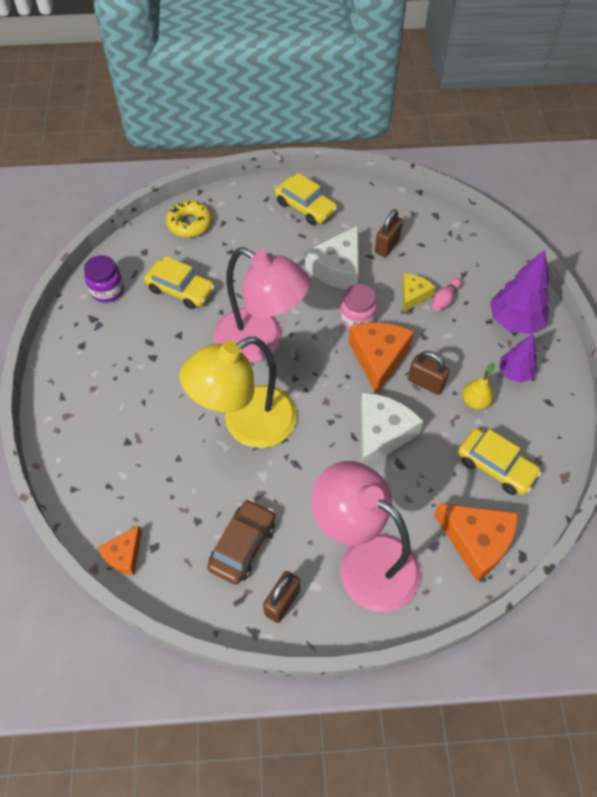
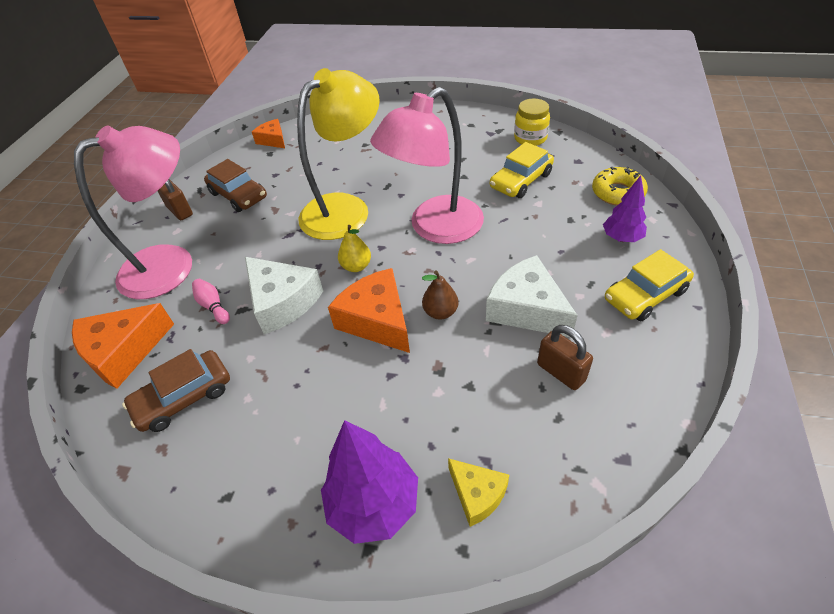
camera: 110 degrees right, 10 degrees down
purple jar [84,255,124,303] -> yellow jar [514,99,550,146]
yellow lamp [179,337,297,448] -> yellow lamp turned 60 degrees clockwise [297,68,380,240]
pink jar [340,284,377,330] -> brown pear [422,270,459,320]
orange cheese [349,322,414,394] -> orange cheese turned 150 degrees counterclockwise [328,268,410,353]
yellow cheese [402,273,435,312] -> yellow cheese moved to [448,458,509,527]
brown padlock [408,351,450,395] -> none
pink bowling pin [432,278,462,311] -> pink bowling pin moved to [192,279,230,324]
yellow car [458,428,541,495] -> brown car [122,349,230,432]
yellow pear [462,363,495,410] -> yellow pear moved to [338,225,371,272]
purple tree [499,333,538,383] -> purple tree moved to [603,176,647,242]

